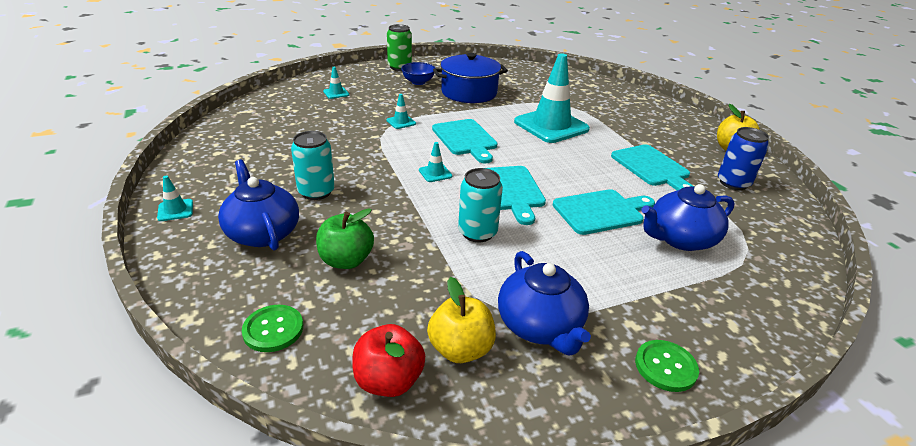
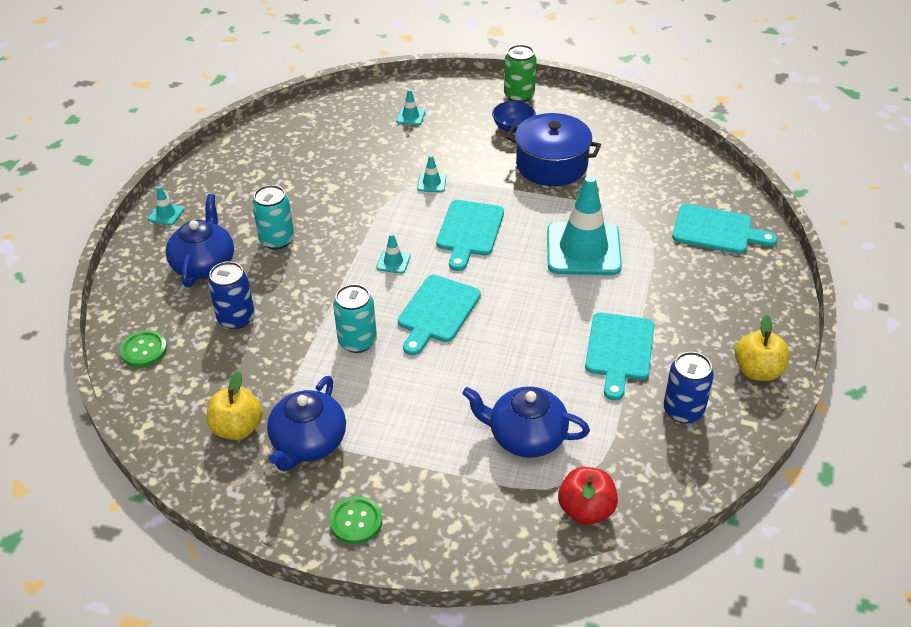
camera: 40 degrees right, 10 degrees up
green apple [316,208,374,269] -> blue can [208,261,255,329]
red apple [352,324,425,397] -> red apple moved to [558,467,618,525]
turquoise cutting board [553,189,655,235] -> turquoise cutting board moved to [672,204,777,254]

